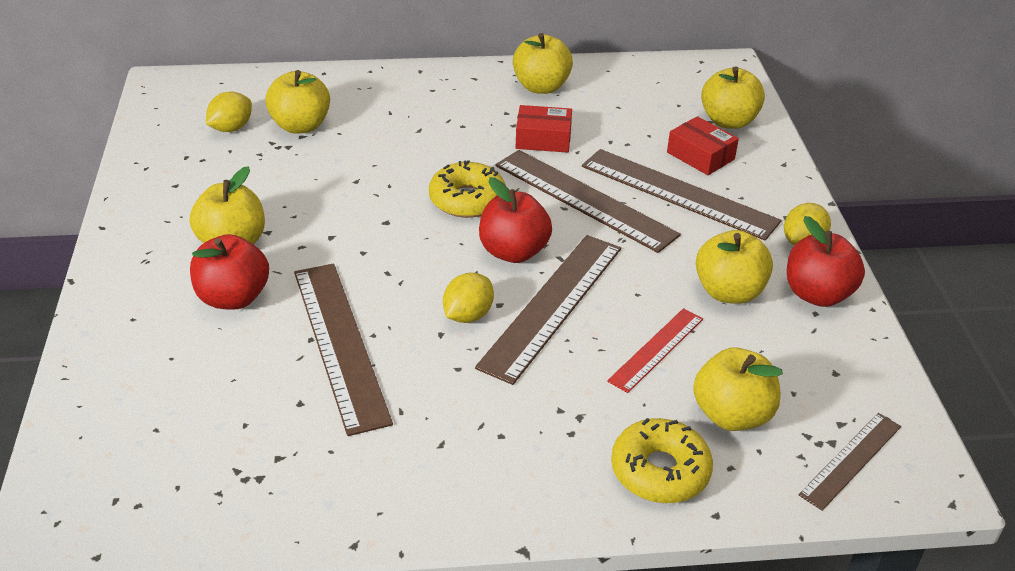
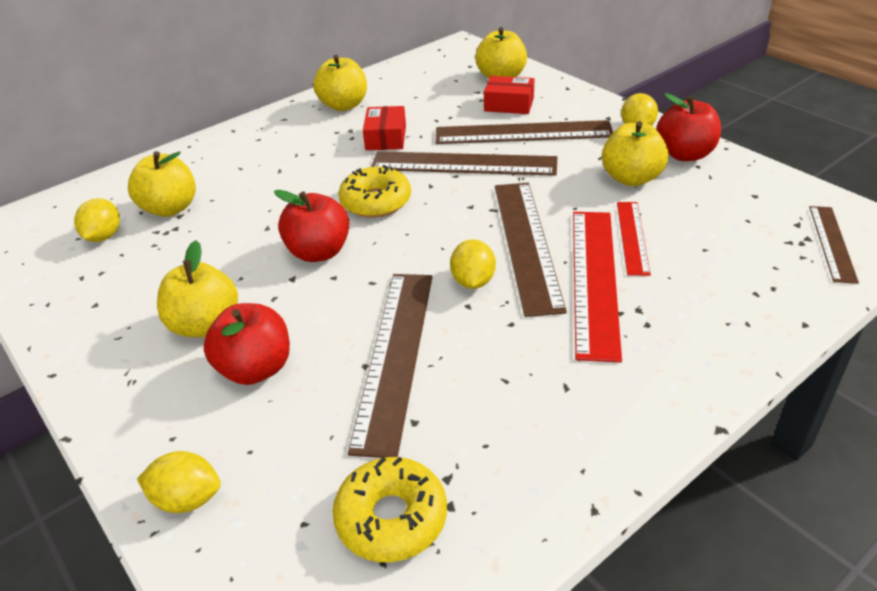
camera: 30 degrees left, 0 degrees up
brown ruler [294,263,393,436] -> brown ruler turned 60 degrees clockwise [348,274,432,458]
red apple [479,177,552,263] -> red apple moved to [274,190,350,262]
red box [516,105,572,153] -> red box turned 60 degrees counterclockwise [363,106,406,150]
yellow donut [611,418,713,503] -> yellow donut moved to [333,457,447,562]
yellow apple [693,348,783,431] -> none
none -> yellow lemon [137,451,221,513]
none -> red ruler [573,212,622,363]

